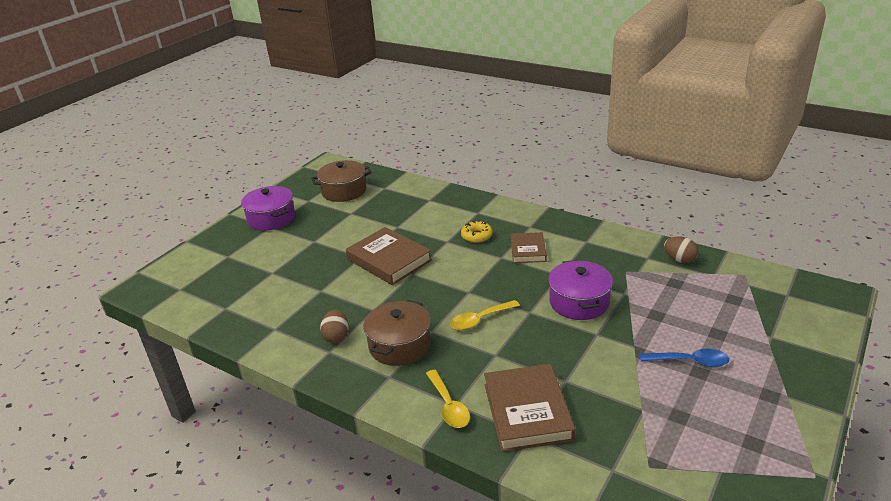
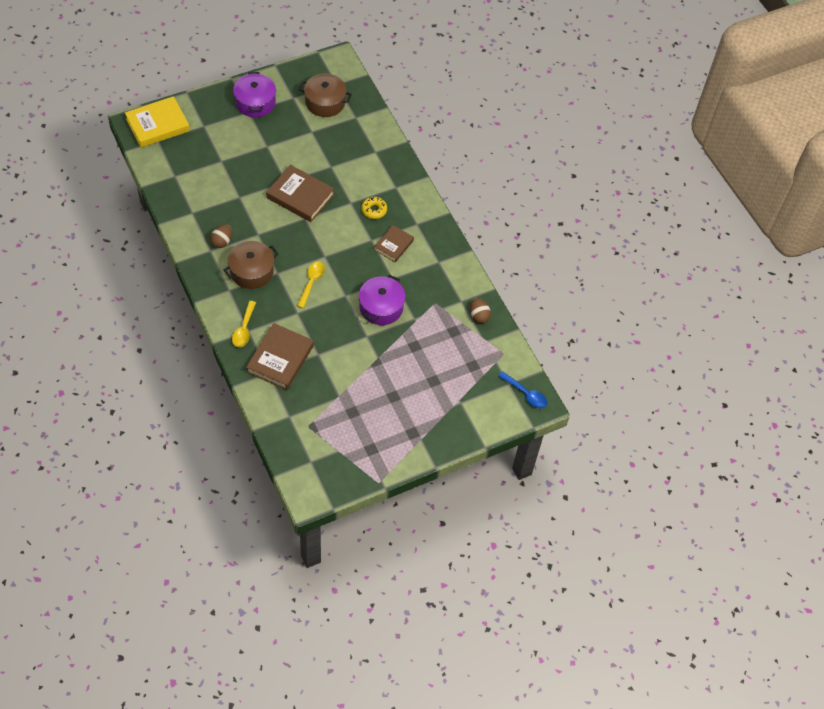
camera: 25 degrees right, 25 degrees up
brown book [346,227,432,285] -> brown book turned 45 degrees counterclockwise [266,165,334,222]
yellow spoon [450,300,520,330] -> yellow spoon turned 105 degrees clockwise [297,262,325,308]
blue spoon [640,349,729,367] -> blue spoon moved to [498,371,547,408]
none -> yellow book [125,96,190,148]

